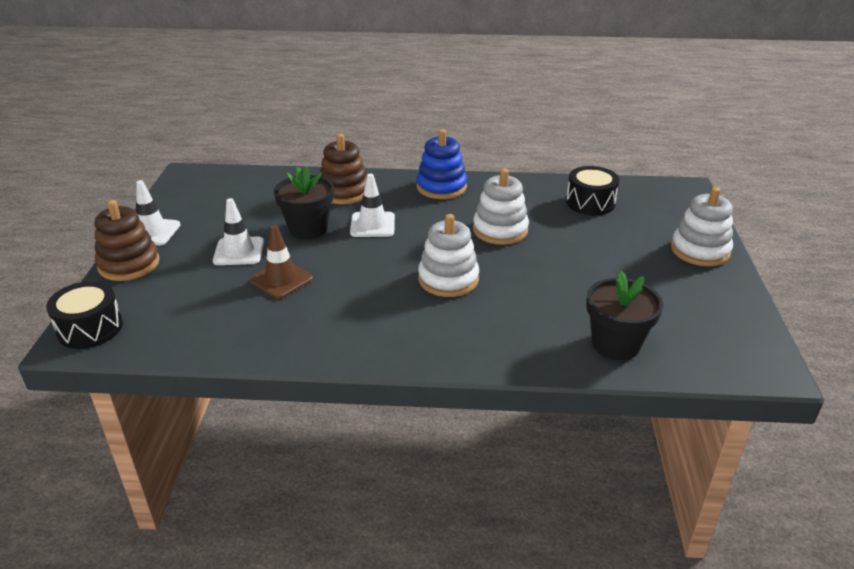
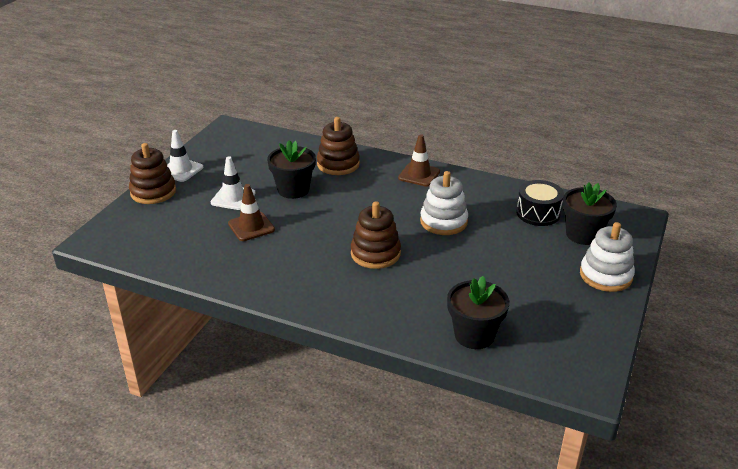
camera: 20 degrees right, 0 degrees up
black drum [46,281,123,349] -> none
white traffic cone [350,174,395,237] -> none
blue stacking toy [417,129,467,199] -> brown traffic cone [398,134,440,187]
white stacking toy [418,214,479,297] -> brown stacking toy [351,201,401,269]
none -> black flower pot [562,182,617,245]

